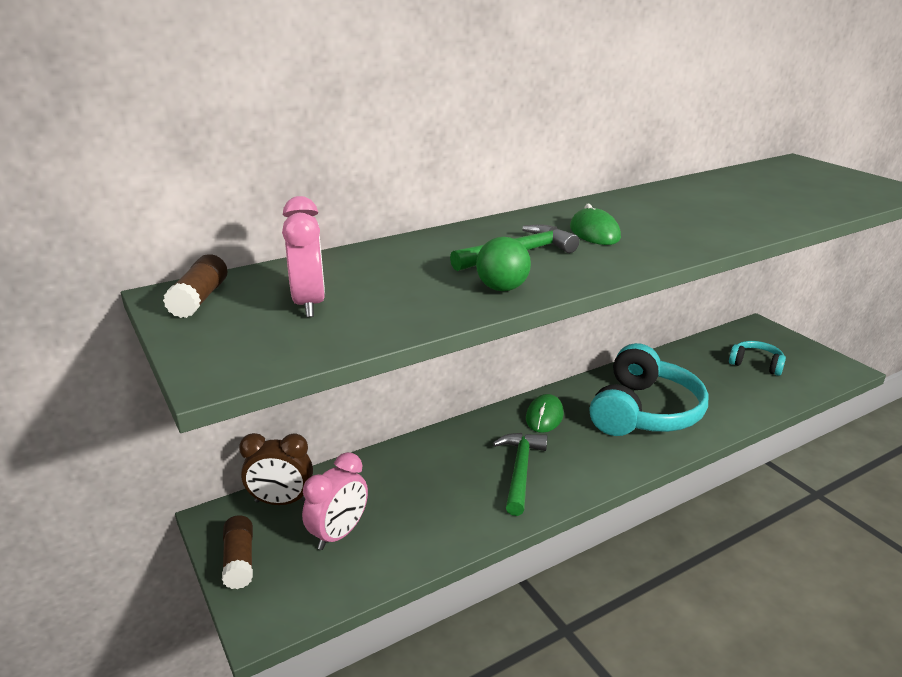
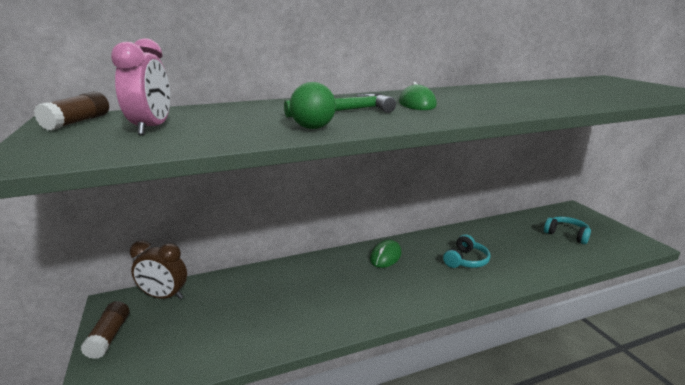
camera: 10 degrees right, 5 degrees down
pink clock [302,452,368,550] -> none
green hammer [493,433,548,516] -> none
turquoise headphones [590,343,709,436] -> turquoise headphones [443,234,491,268], size x0.48

